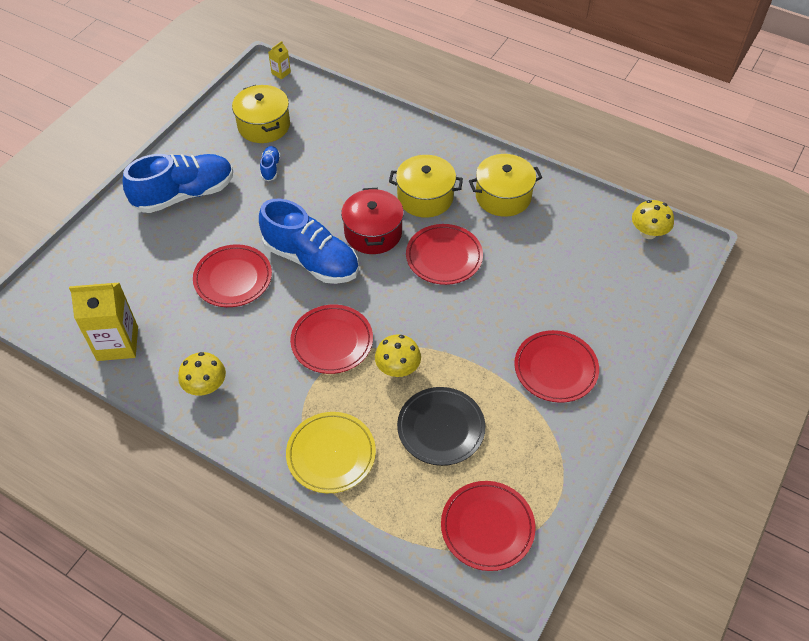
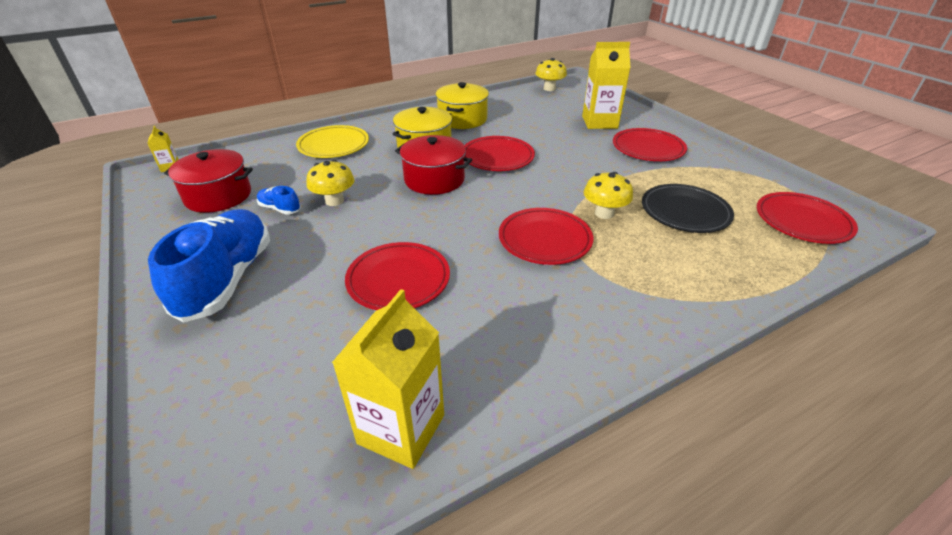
camera: 60 degrees left, 15 degrees down
yellow mushroom [178,352,226,396] -> yellow mushroom moved to [306,160,354,206]
yellow pot [232,85,290,143] -> red pot [164,149,253,213]
blue shoe [259,199,359,284] -> none
yellow plate [286,412,376,493] -> yellow plate moved to [296,125,369,158]
none -> yellow carton [582,42,630,129]

